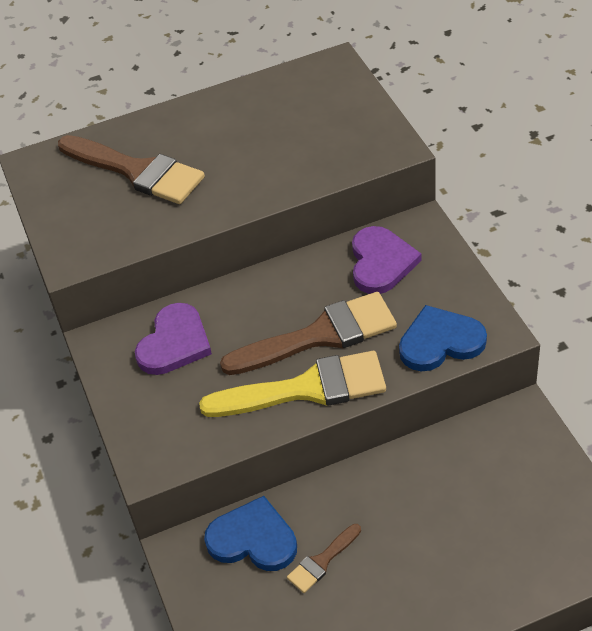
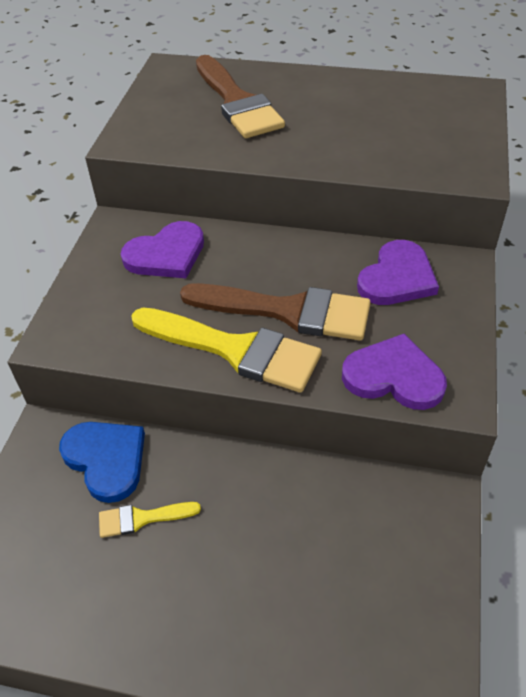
camera: 30 degrees right, 0 degrees up
brown brush [287,524,361,593] -> yellow brush [99,502,201,538]
blue heart [399,305,487,371] -> purple heart [342,334,447,410]

